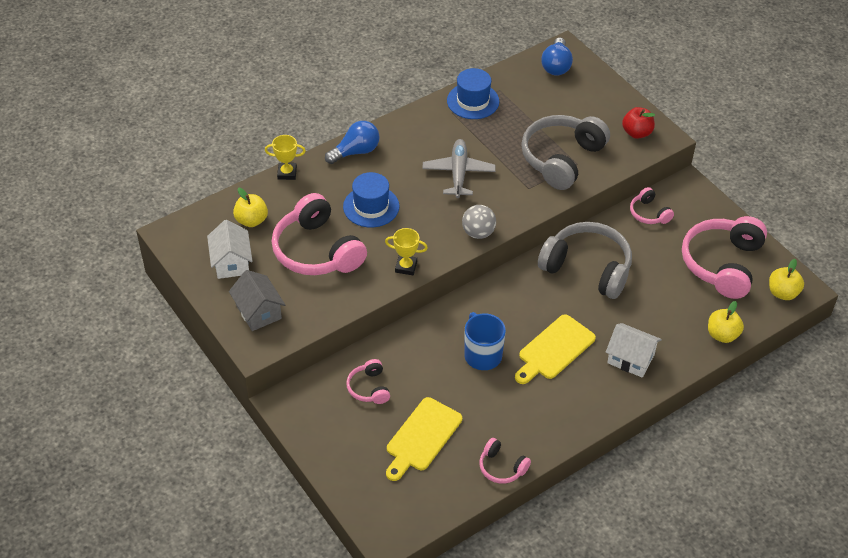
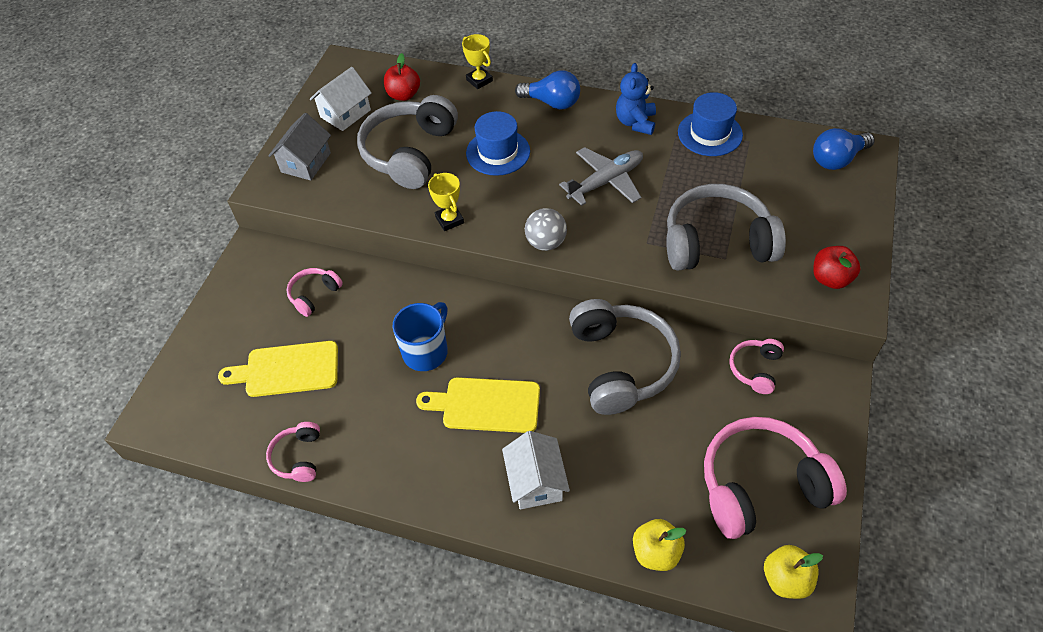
camera: 55 degrees right, 5 degrees up
yellow apple [233,188,268,227] -> red apple [384,53,420,101]
pink headphones [272,193,367,275] -> grey headphones [357,95,458,189]
none -> blue teddy bear [616,63,656,135]

